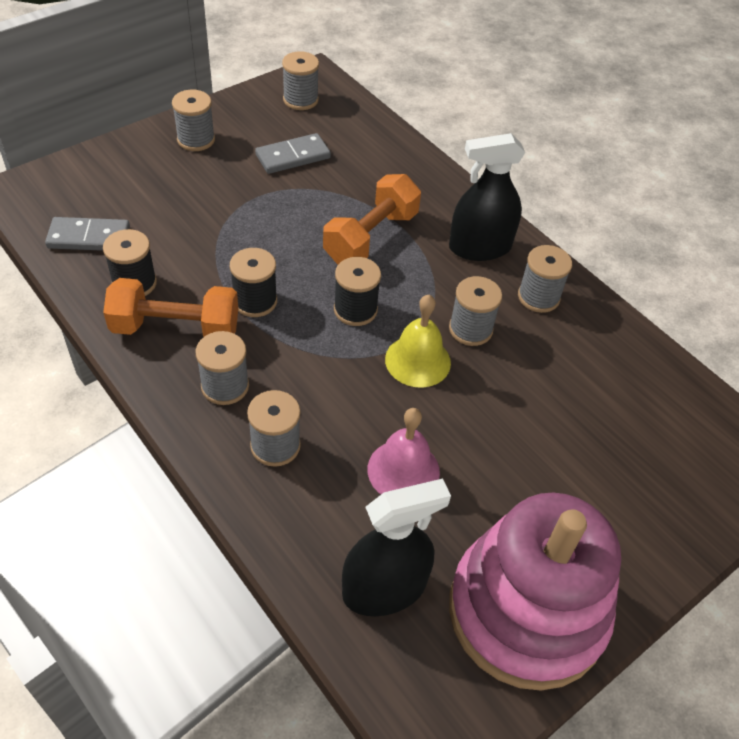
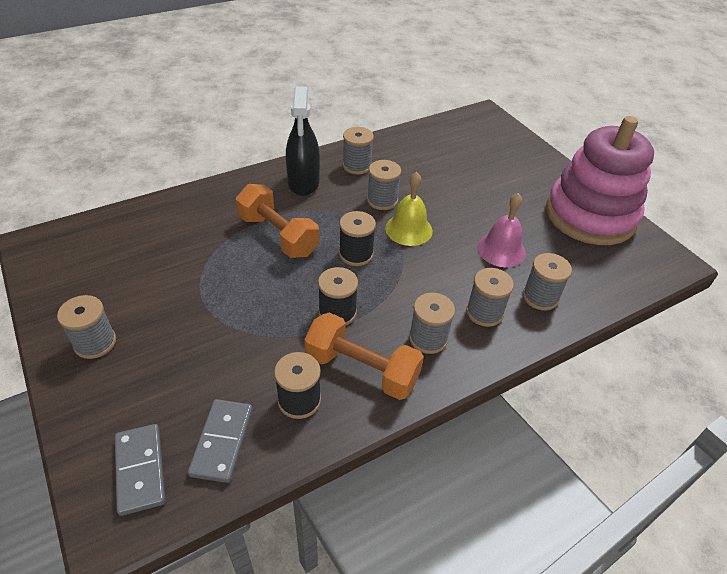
camera: 80 degrees left, 5 degrees down
orange dumbbell [103,278,238,337] -> orange dumbbell turned 75 degrees counterclockwise [304,313,424,400]
grey domino [255,133,331,174] -> grey domino moved to [115,424,165,516]
grey spool [282,51,319,110] -> grey spool moved to [523,253,572,310]
black spray bottle [342,479,451,616] -> none

